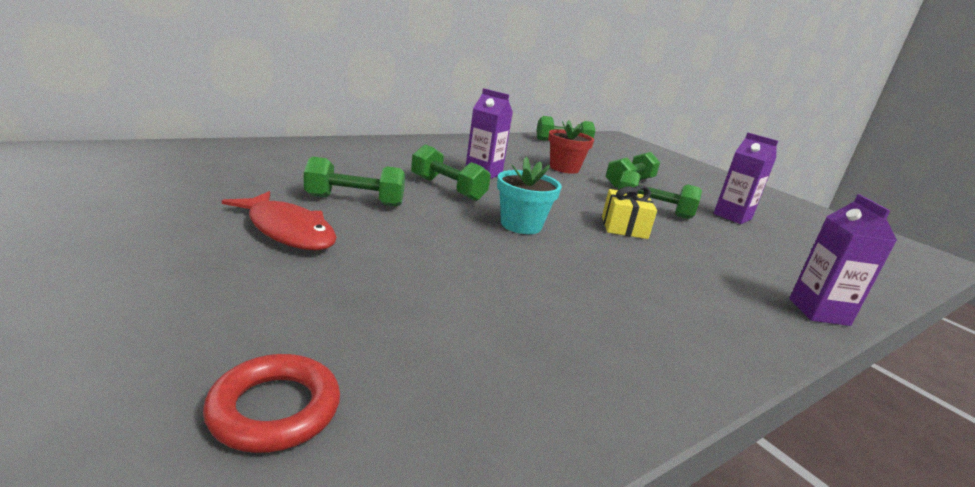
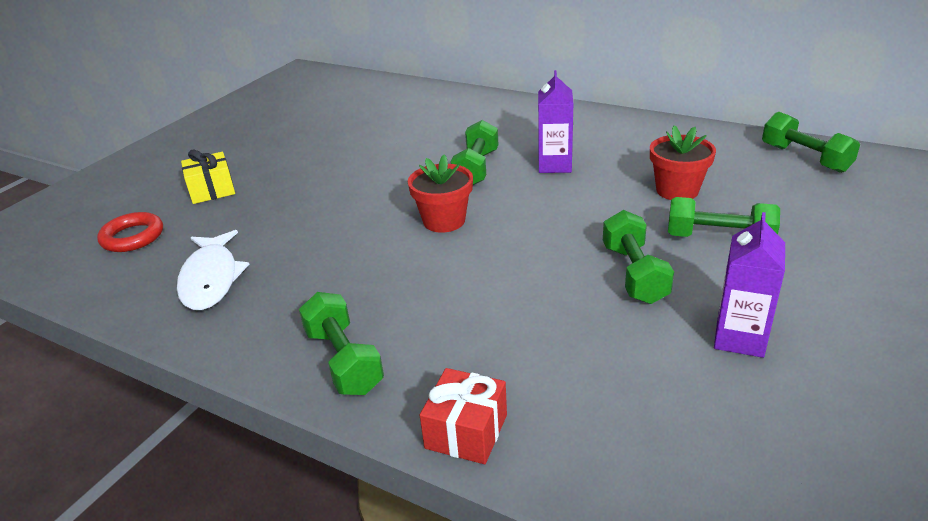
camera: 70 degrees right, 10 degrees up
red fish [222,191,337,250] -> none
green dumbbell [304,156,405,207] -> green dumbbell moved to [299,292,384,395]
turquoise flower pot [497,157,562,234] -> red flower pot [408,154,473,233]
yellow gift [602,186,657,239] -> yellow gift moved to [181,149,235,204]
purple carton [789,194,897,326] -> red gift [420,368,507,464]
none -> white fish [177,230,249,310]

